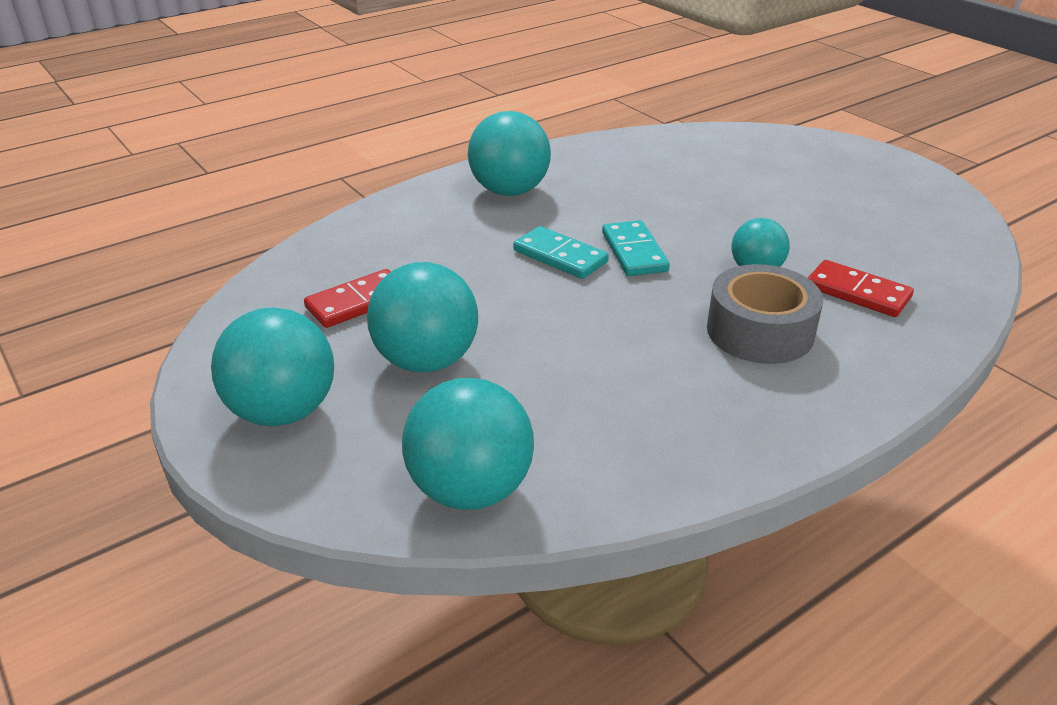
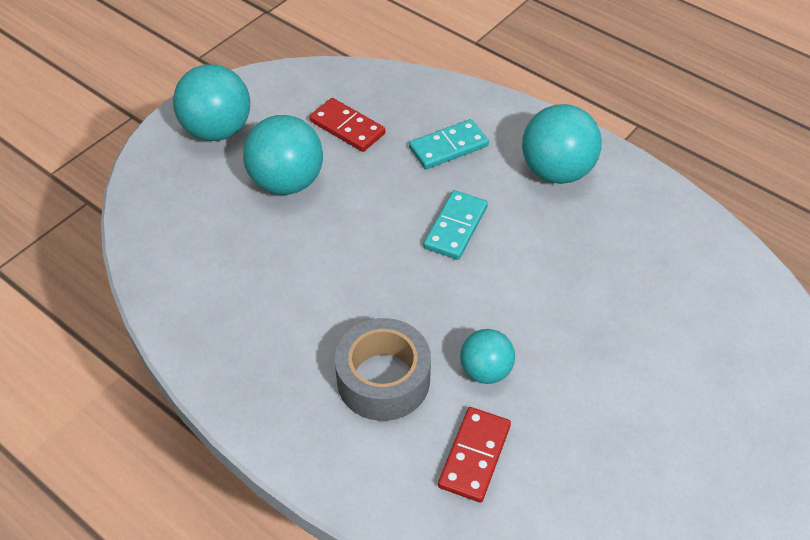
camera: 75 degrees right, 15 degrees up
turquoise ball [402,378,534,510] -> none
turquoise domino [602,220,670,276] -> turquoise domino moved to [409,119,489,169]

